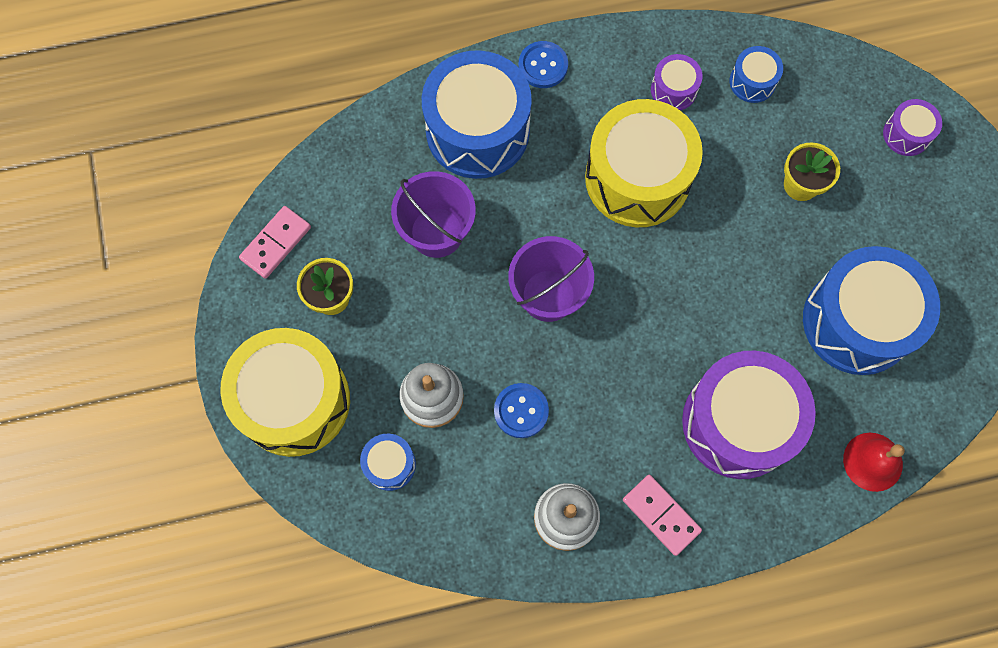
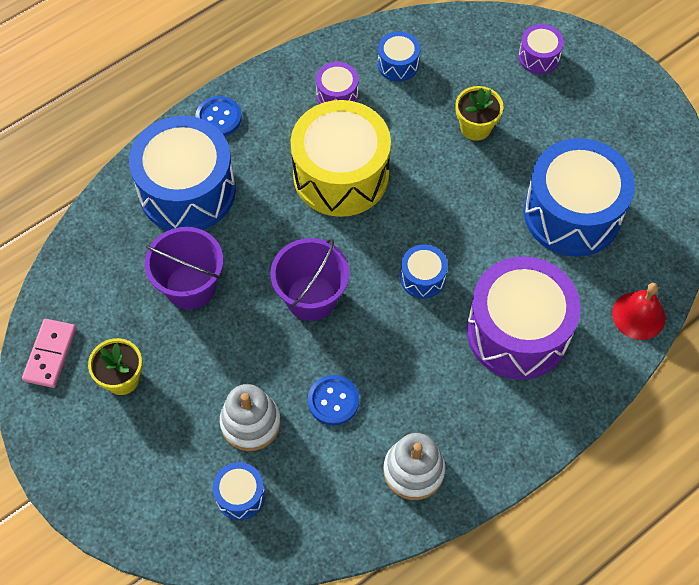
camera: 25 degrees left, 10 degrees down
yellow drum [220,328,350,457] -> none
pink domino [623,475,702,556] -> none
none -> blue drum [400,244,448,298]

